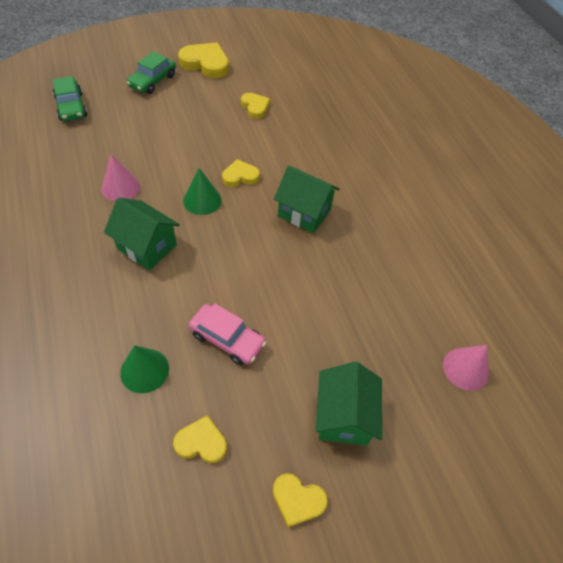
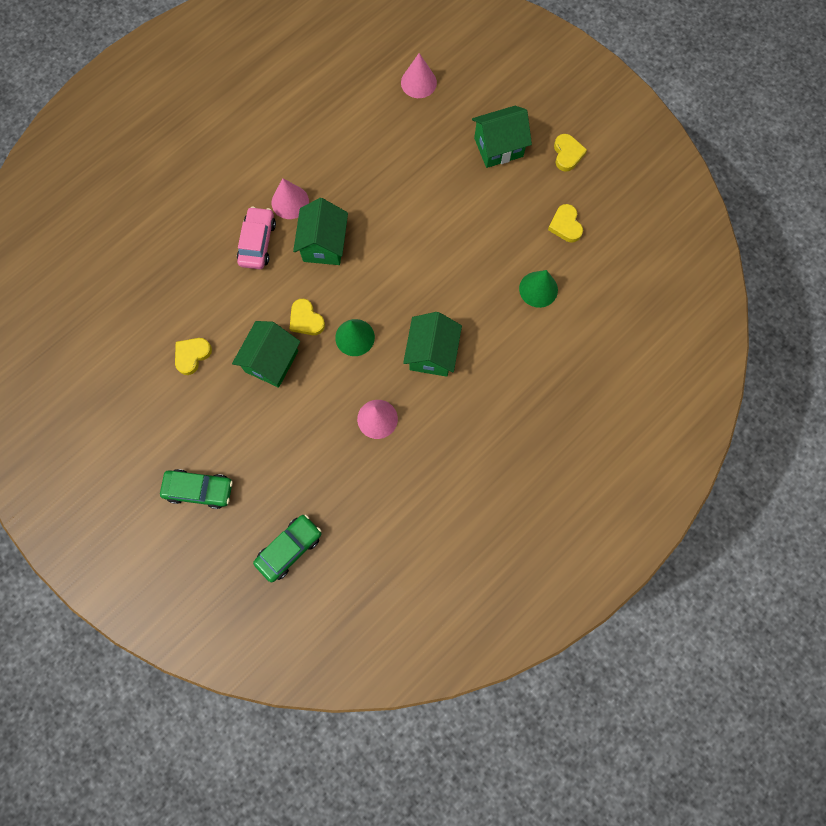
camera: 110 degrees left, 20 degrees up
yellow heart [178,42,229,78] -> none
pink car [189,304,266,365] -> pink car moved to [237,206,276,269]
none -> green house [232,321,300,388]
none -> pink cone [272,178,309,219]

